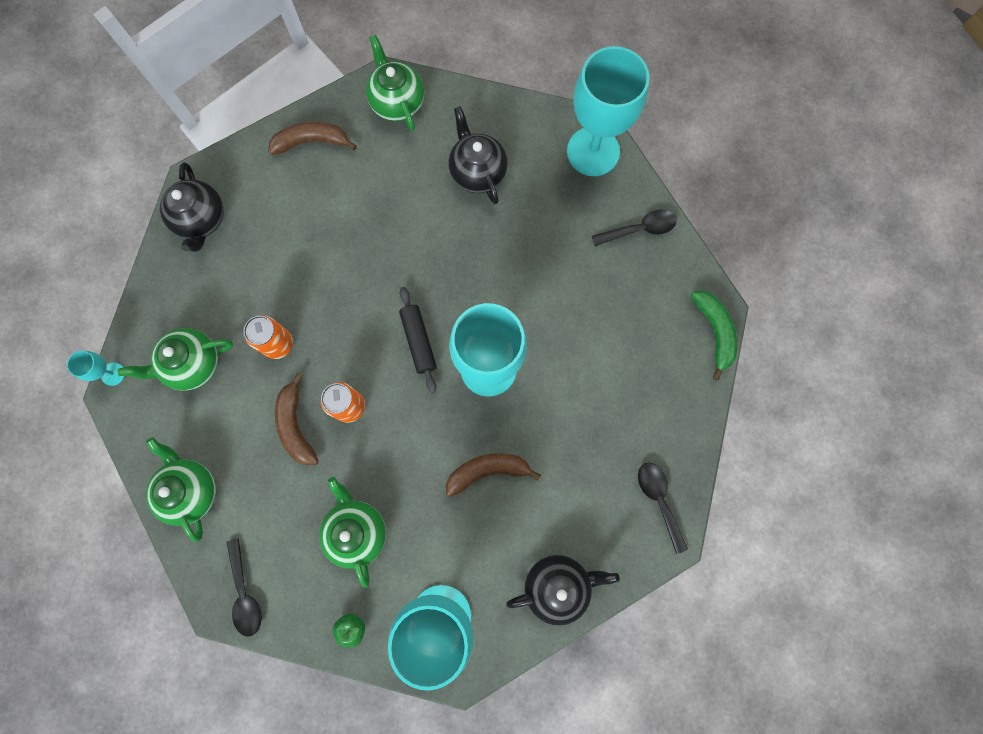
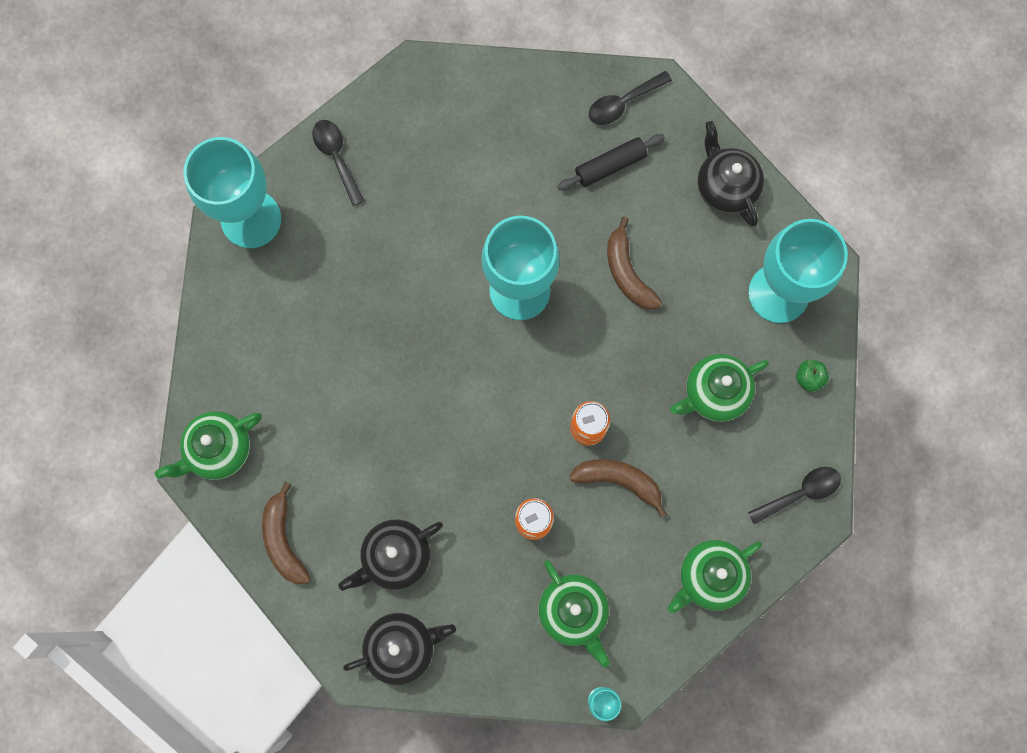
camera: 100 degrees left, 0 degrees up
brown banana [275,373,318,465] -> brown banana turned 135 degrees counterclockwise [569,459,667,517]
black rolling pin [399,287,437,393] -> black rolling pin moved to [558,134,665,190]
black teapot [448,106,508,204] -> black teapot moved to [338,520,443,591]
green banana [691,291,737,380] -> none

